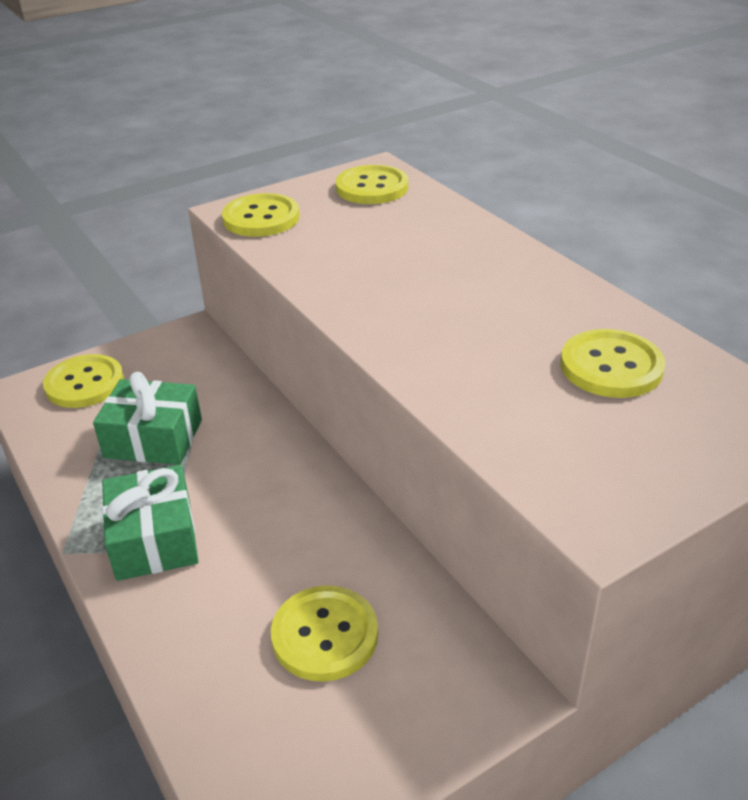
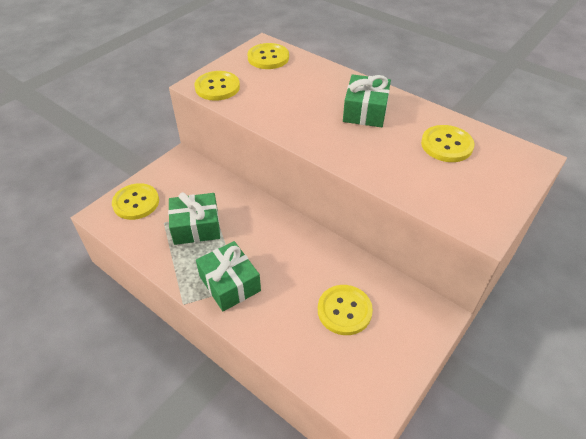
camera: 20 degrees left, 10 degrees up
none -> green gift [343,74,391,127]

